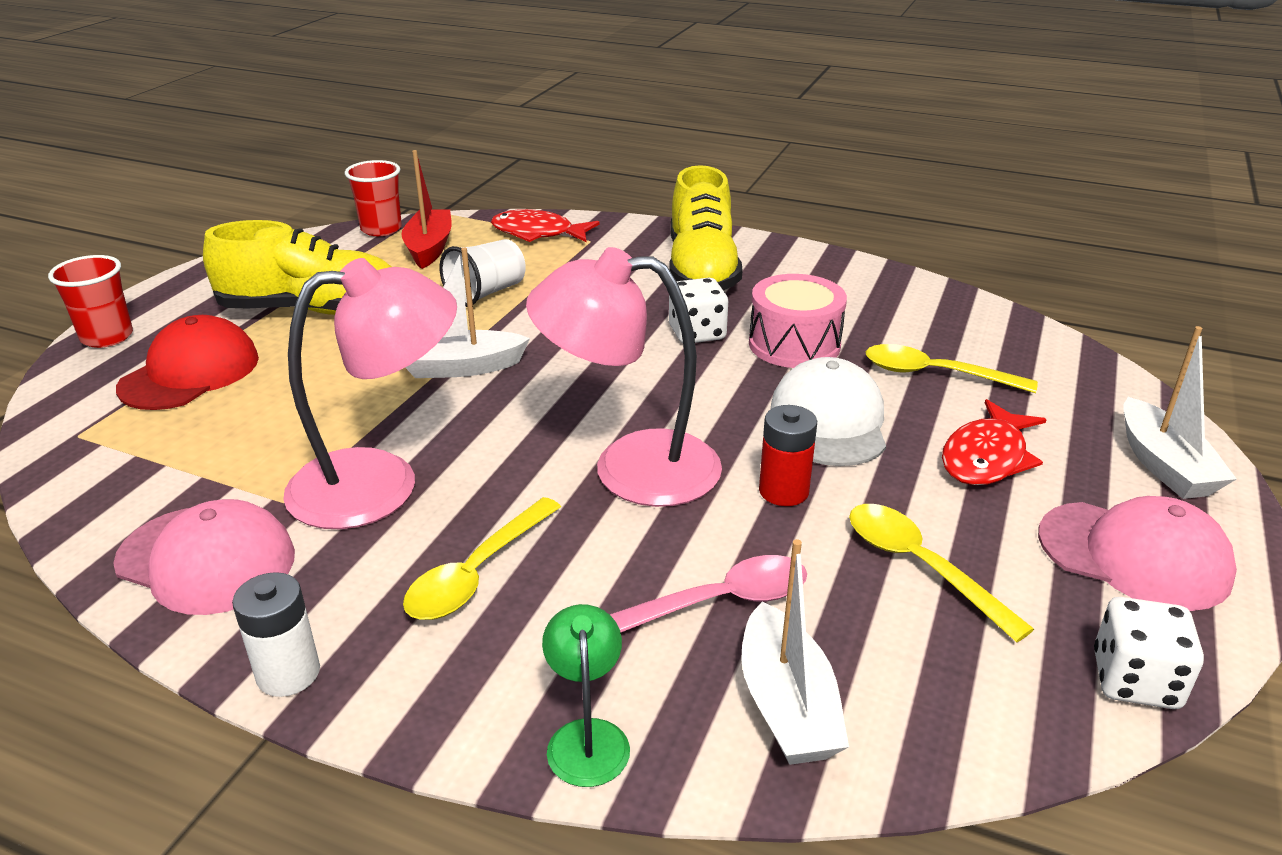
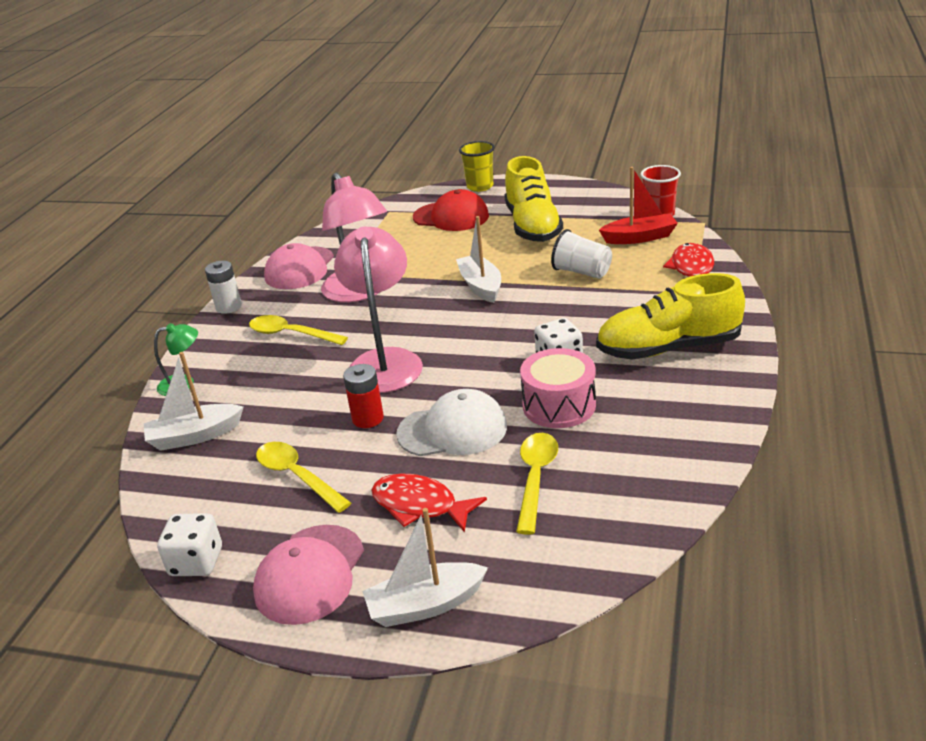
camera: 85 degrees right, 0 degrees up
red cup [48,255,133,348] -> yellow cup [459,141,495,192]
pink spoon [610,555,807,632] -> none
yellow spoon [849,504,1034,642] -> yellow spoon turned 90 degrees counterclockwise [256,442,351,513]

